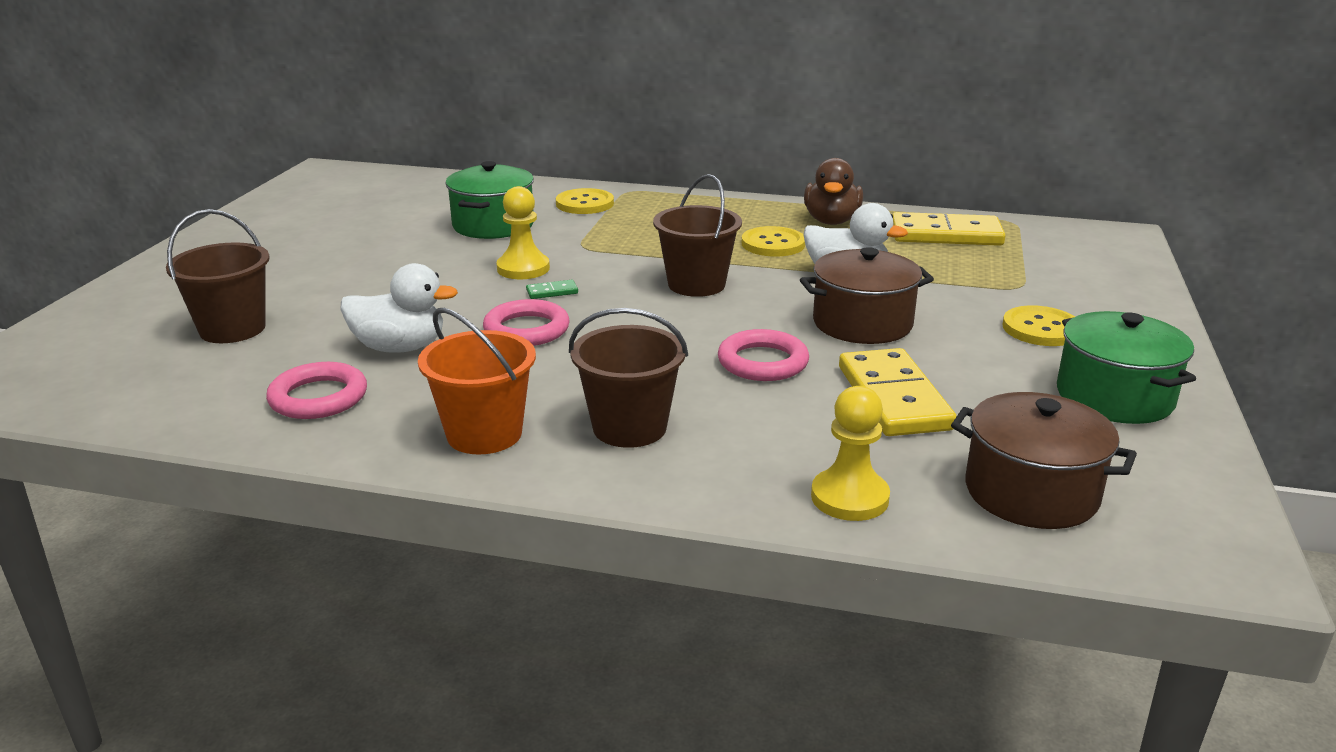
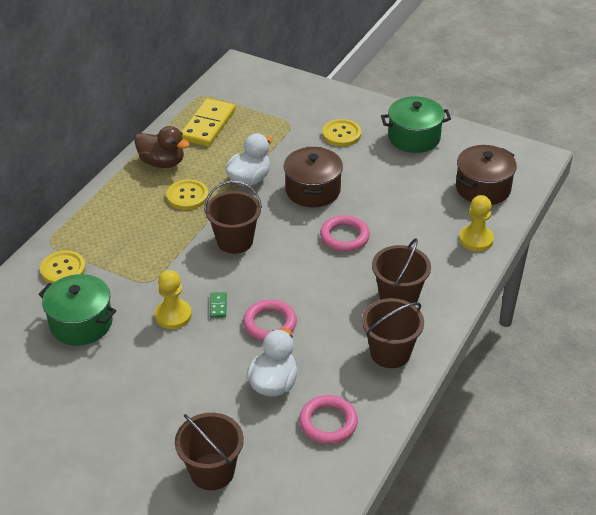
camera: 75 degrees left, 15 degrees up
orange bucket [418,308,536,455] -> brown bucket [362,298,424,368]
yellow domino [839,348,957,436] -> none

